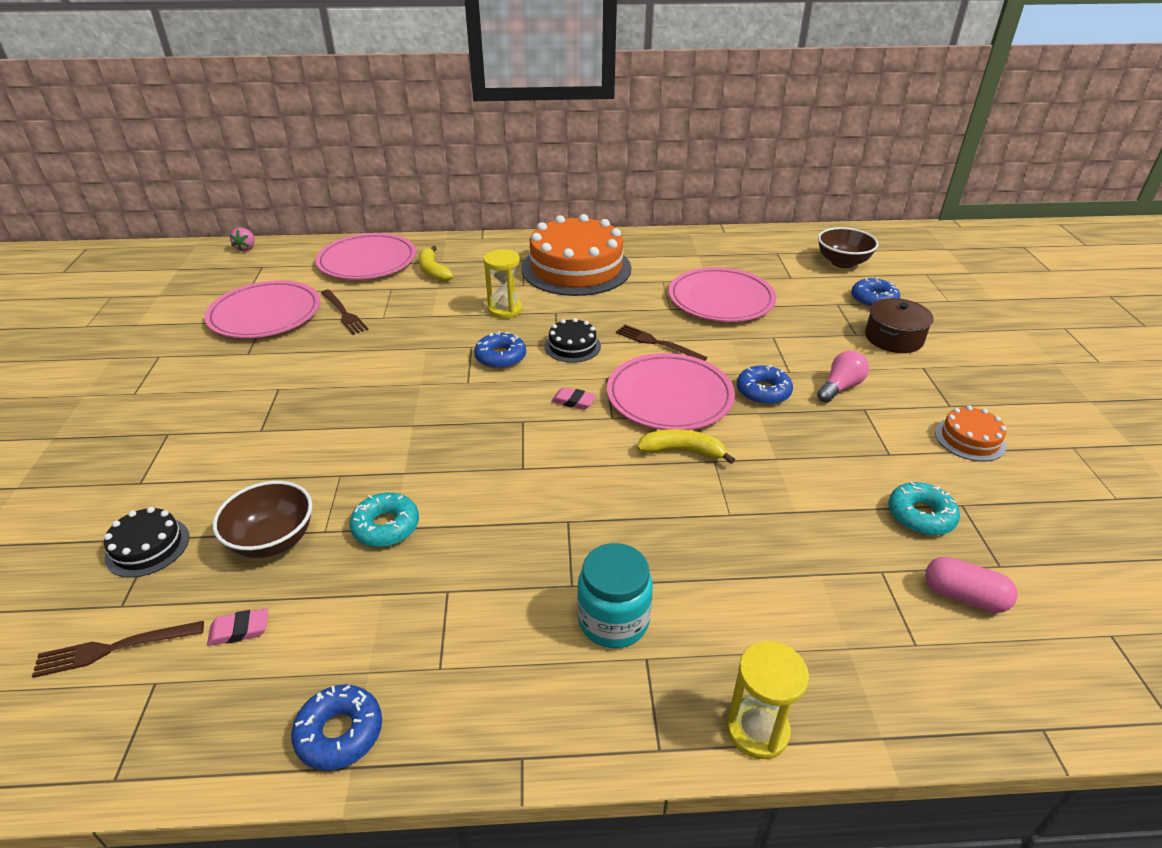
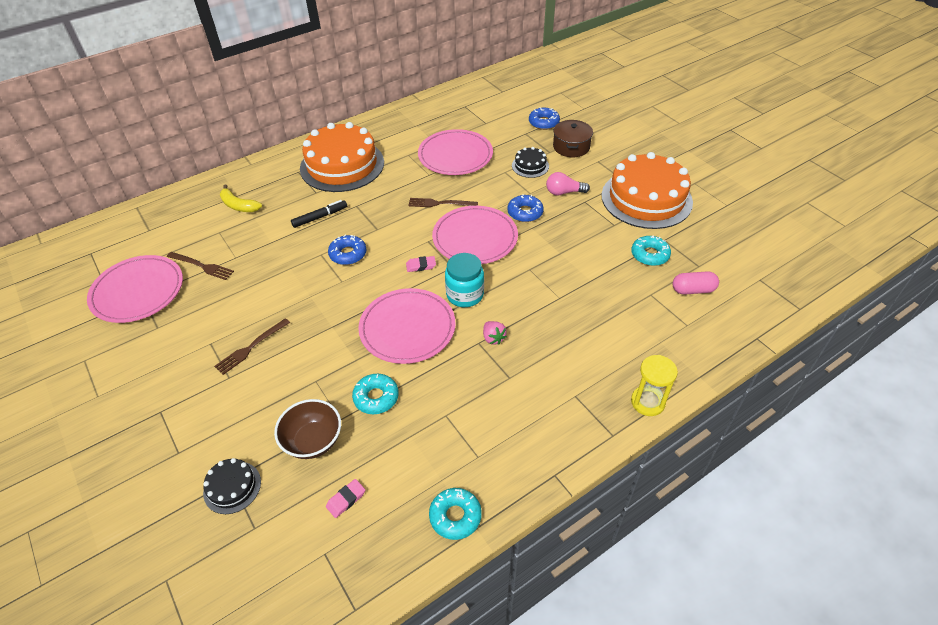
camera: 30 degrees left, 10 degrees up
brown fork [32,621,204,678] -> brown fork moved to [214,318,290,375]
pink strawberry [230,228,255,251] -> pink strawberry moved to [483,321,507,345]
blue donut [291,685,382,771] -> turquoise donut [429,488,482,540]
pink plate [315,233,416,280] -> pink plate moved to [358,288,456,364]
yellow hourglass [484,249,522,319] -> black marker [291,200,347,228]
black cake [544,318,601,363] -> black cake moved to [512,147,549,178]
turquoise jar [577,543,653,648] -> turquoise jar moved to [445,253,484,307]
yellow banana [637,429,735,464] -> none
pink light bulb [817,351,869,403] -> pink light bulb turned 105 degrees counterclockwise [546,172,590,196]
brown bowl [818,227,879,268] -> none
orange cake [935,405,1006,462] -> orange cake [601,152,693,229], size x2.27

